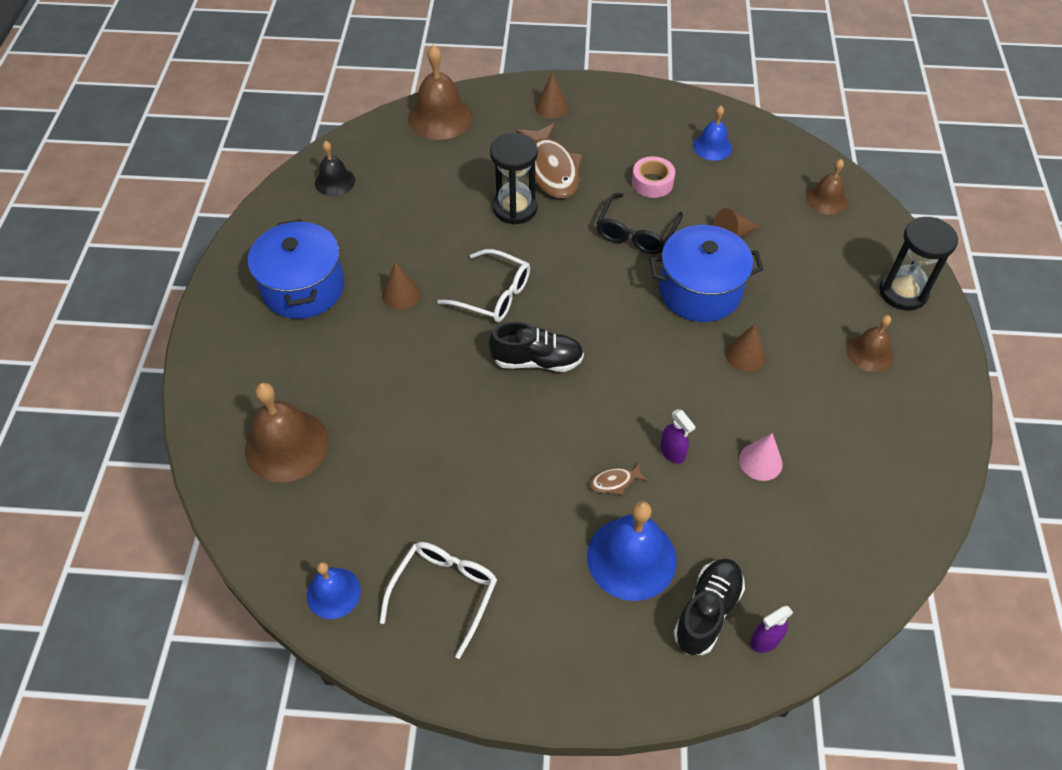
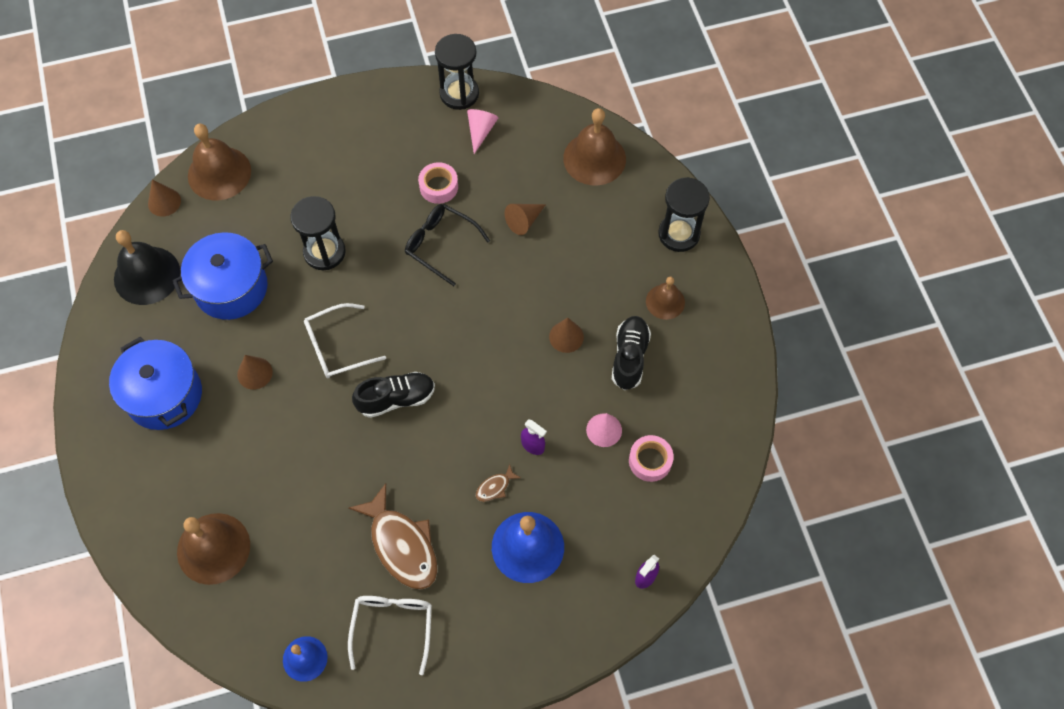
camera: 20 degrees left, 10 degrees up
black bell [315,141,355,196] -> black bell [114,230,180,305], size x1.70
white glasses [437,249,530,322] -> white glasses turned 150 degrees clockwise [304,303,386,378]
brown fish [516,122,583,198] -> brown fish moved to [348,483,438,590]
brown cone [535,72,568,118] -> brown cone moved to [148,179,181,217]
black glasses [597,193,683,254] -> black glasses turned 120 degrees clockwise [405,204,490,286]
blue pot [649,225,764,322] -> blue pot moved to [172,232,273,320]
black shoe [673,559,745,655] -> black shoe moved to [612,316,651,390]
blue bell [693,106,732,161] -> pink cone [467,109,498,154]
brown bell [806,159,848,215] -> brown bell [563,108,626,185], size x1.70
none -> black hourglass [435,34,479,110]
none -> pink tape [629,435,674,482]

